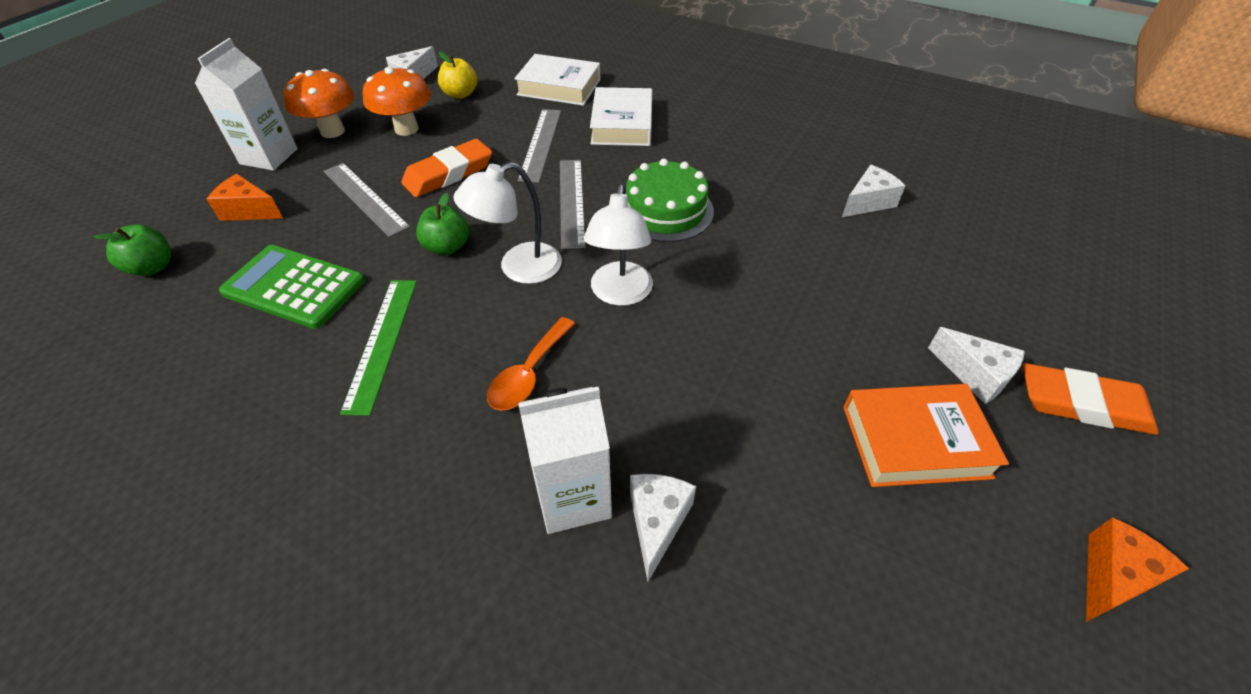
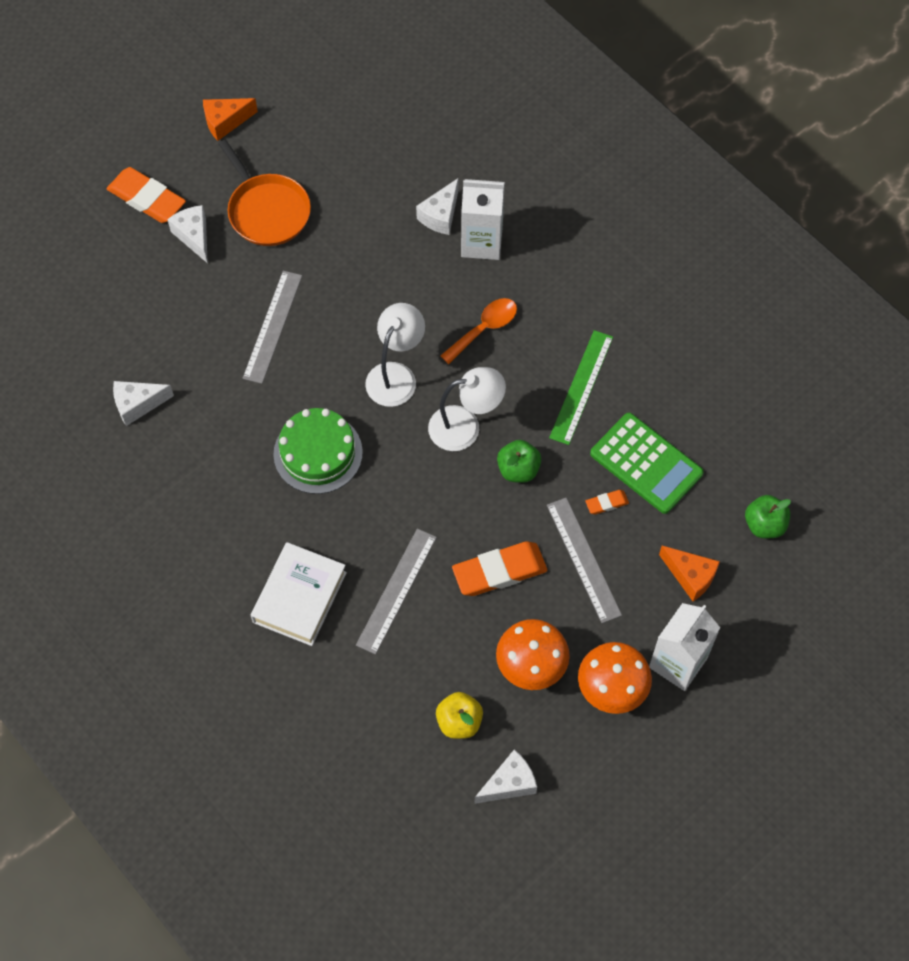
camera: 160 degrees left, 15 degrees up
white book [514,54,601,106] -> none
grey ruler [560,160,586,249] -> grey ruler moved to [243,271,302,384]
orange book [843,384,1009,487] -> orange pan [219,140,311,246]
none -> orange eraser [585,490,629,514]

